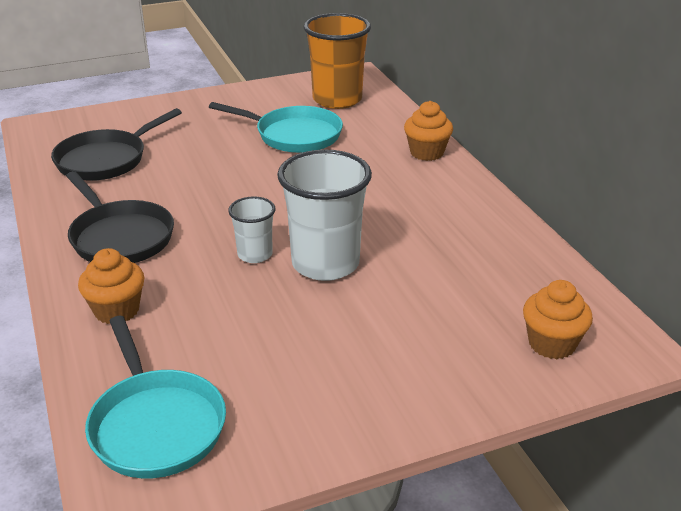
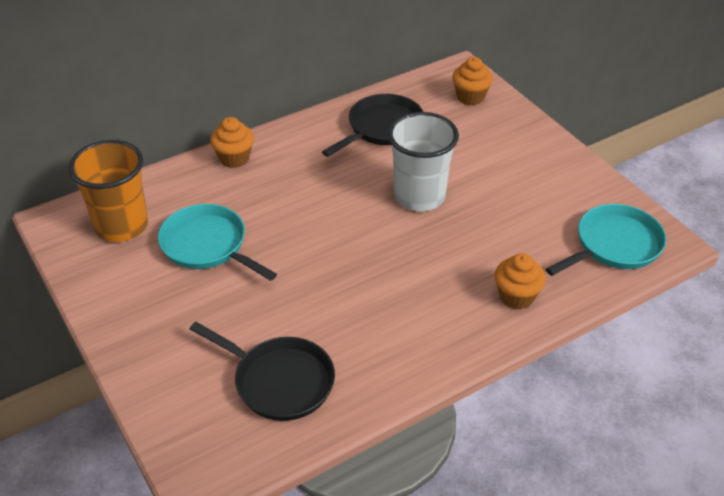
camera: 100 degrees left, 10 degrees up
black pan [66,171,174,263] -> black pan moved to [322,94,423,157]
turquoise pan [209,102,343,153] -> turquoise pan turned 60 degrees counterclockwise [158,204,277,281]
white cup [228,196,275,263] -> none

